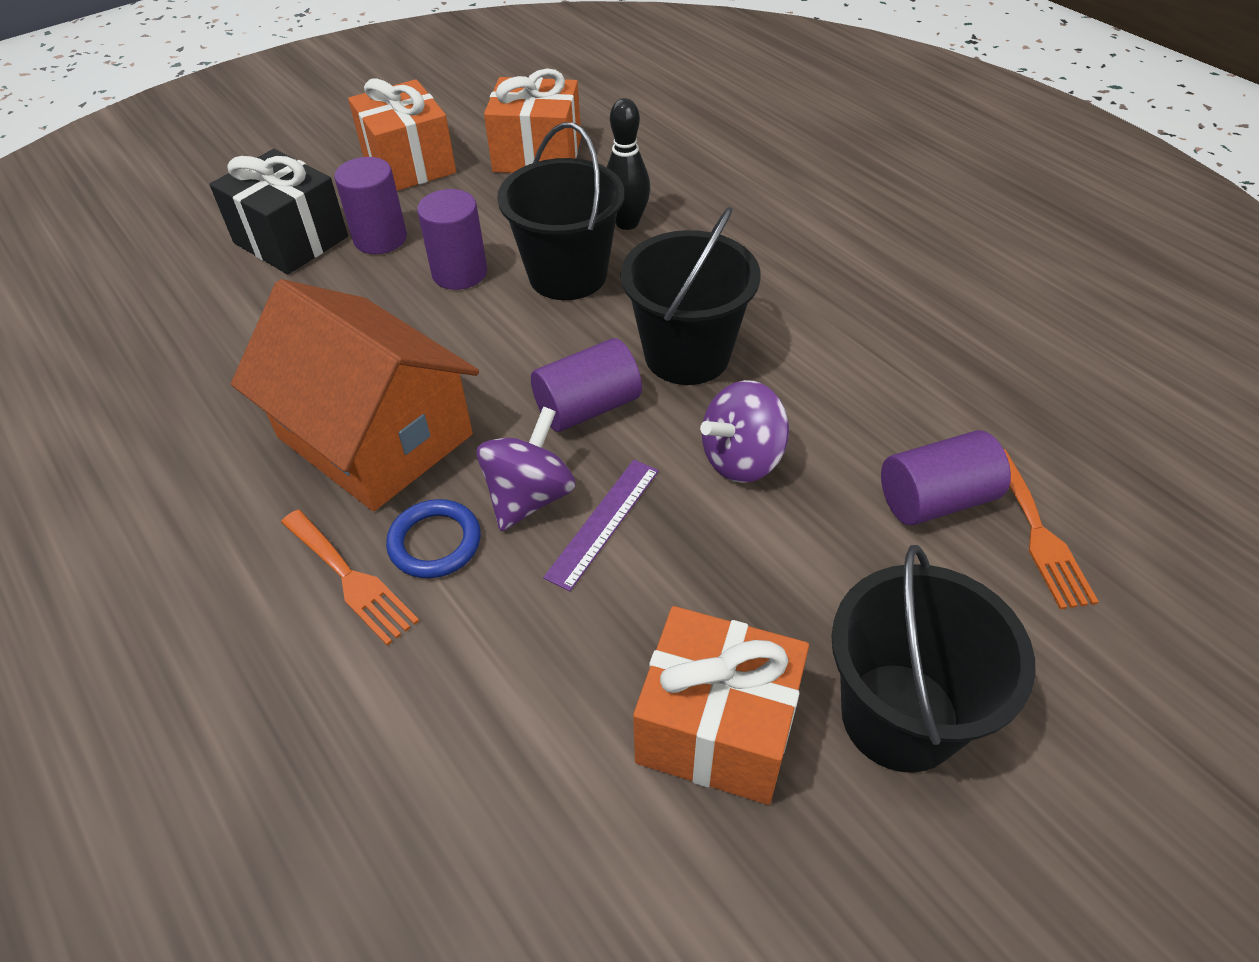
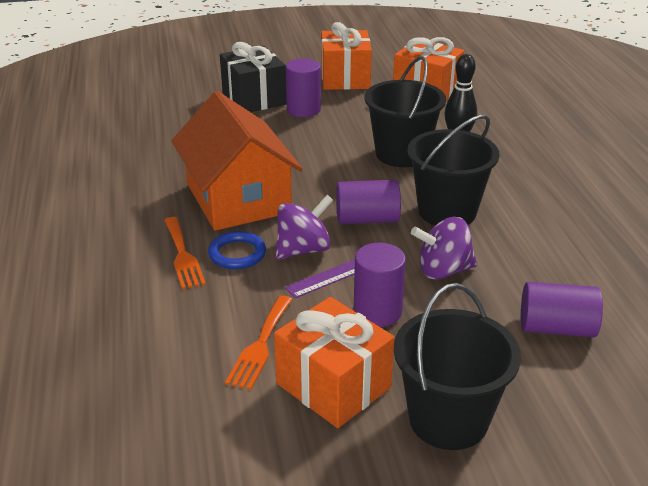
camera: 25 degrees right, 15 degrees down
purple cylinder [417,189,487,290] -> purple cylinder moved to [354,243,406,327]
orange fork [1004,449,1099,610] -> orange fork moved to [225,295,293,390]

